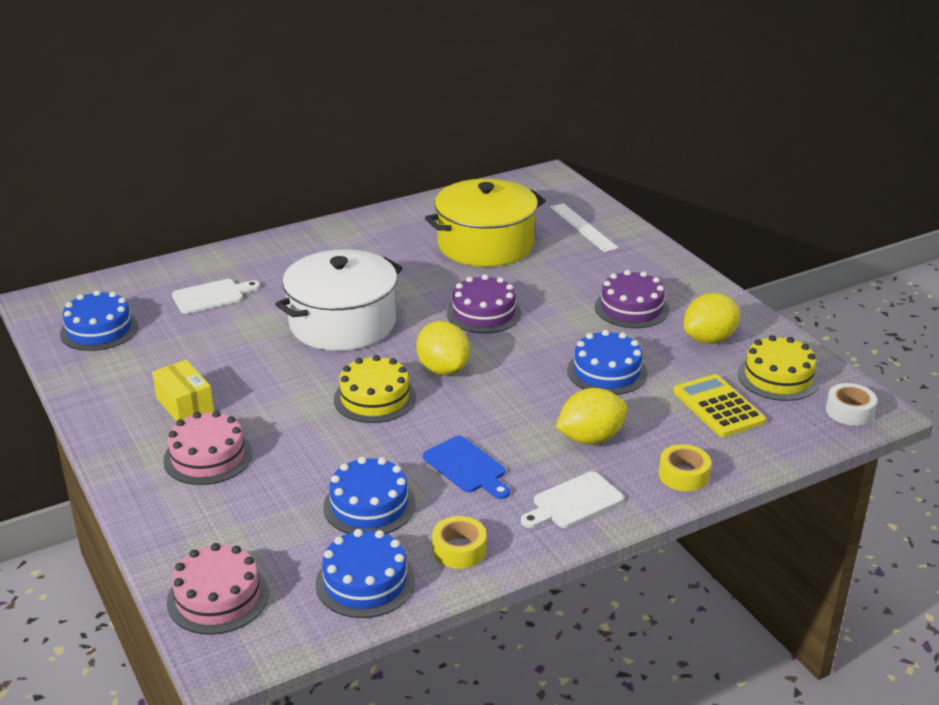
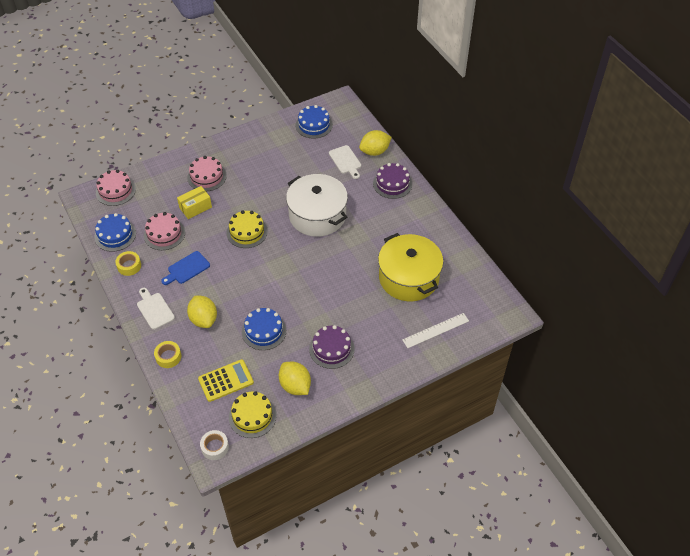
camera: 90 degrees right, 20 degrees up
yellow box [152,360,214,422] -> yellow box moved to [177,186,212,219]
blue cake [323,457,416,534] -> pink cake [144,212,185,250]
yellow lemon [416,321,470,375] -> yellow lemon moved to [359,130,392,156]
purple cake [447,275,521,334] -> purple cake moved to [373,163,412,199]

